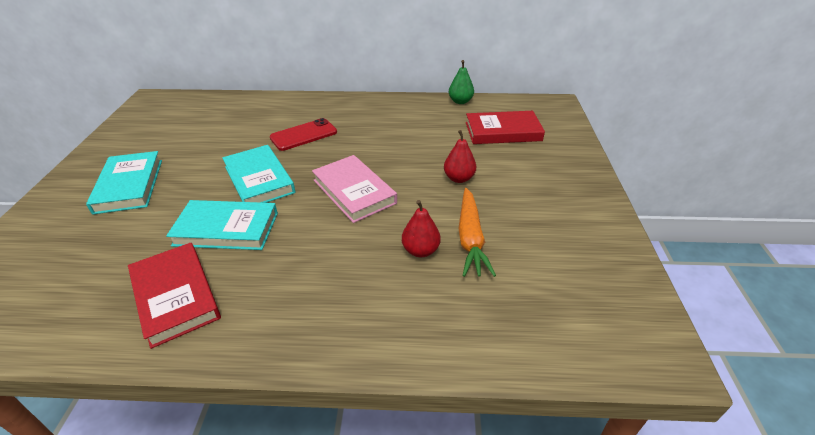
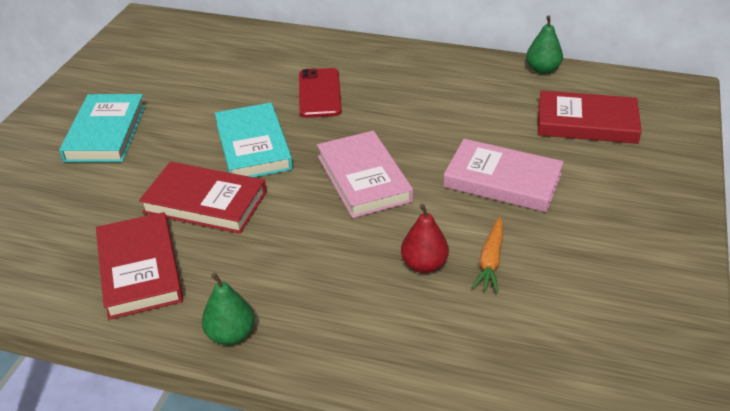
camera: 15 degrees right, 0 degrees up
turquoise book [166,200,278,250] -> red book [139,162,267,234]
red phone [270,118,337,151] -> red phone turned 75 degrees counterclockwise [299,68,342,118]
red pear [444,130,476,183] -> pink book [443,139,564,212]
orange carrot [458,188,496,277] -> orange carrot [472,217,503,292], size x0.66
none -> green pear [202,273,254,345]

